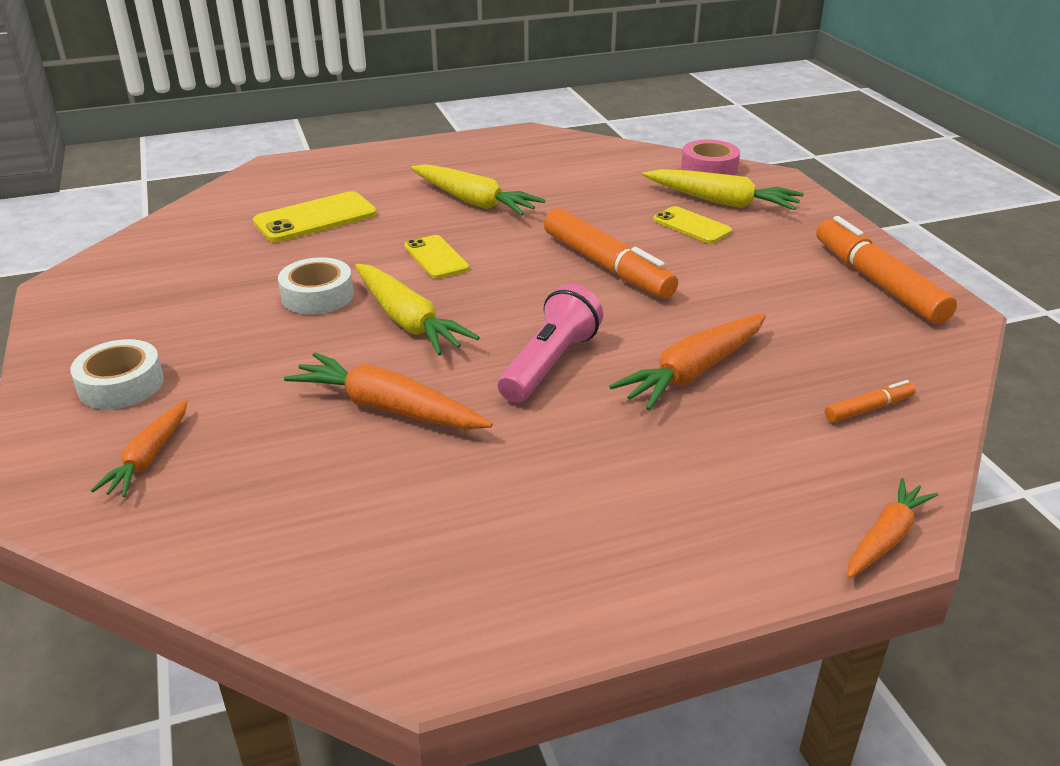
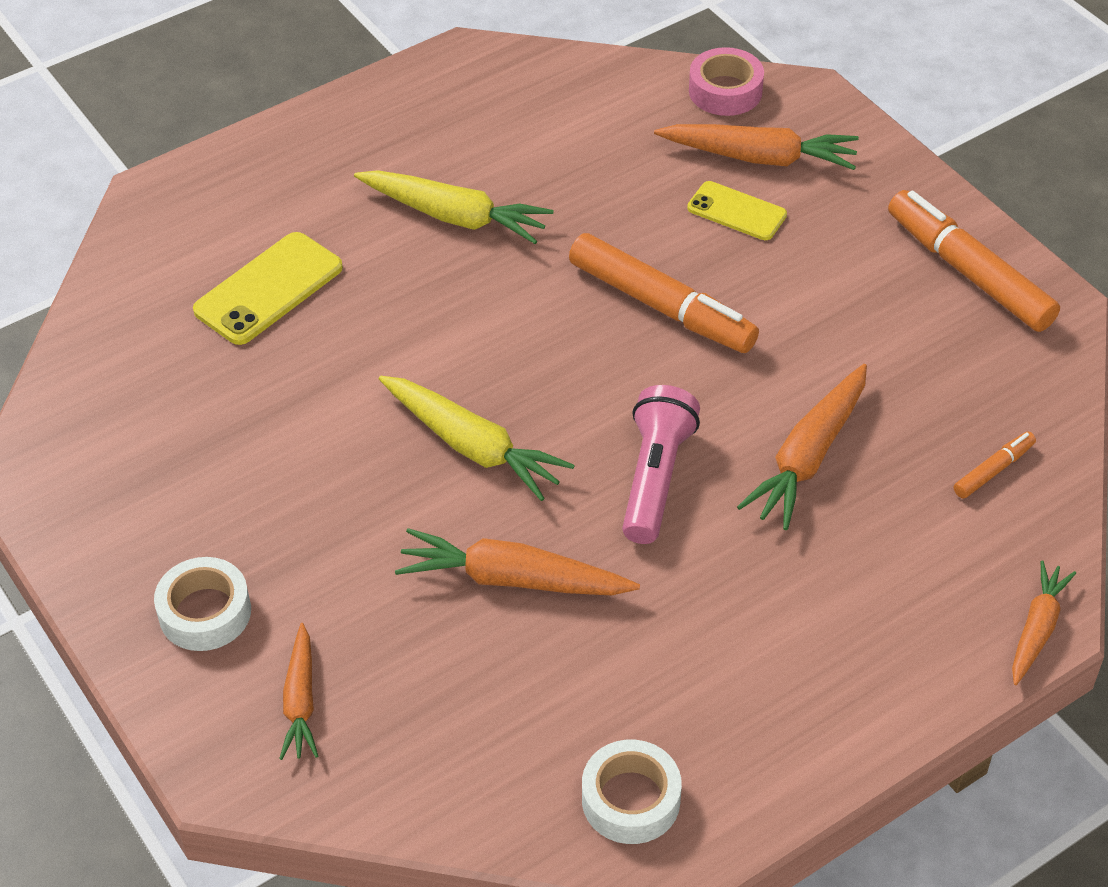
camera: 15 degrees left, 15 degrees up
white tape [278,257,354,315] -> white tape moved to [582,740,682,844]
yellow phone [404,235,469,279] -> none
yellow carrot [643,169,804,210] -> orange carrot [654,124,859,170]

